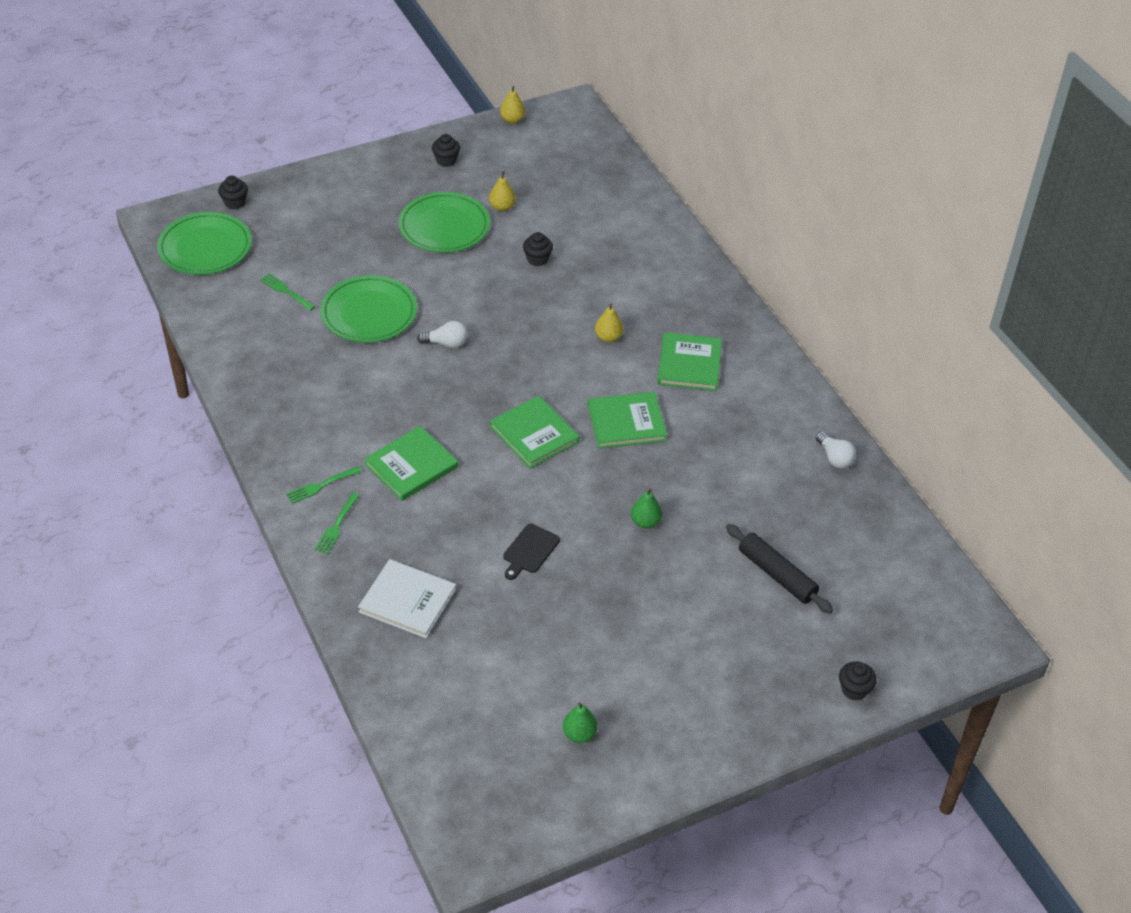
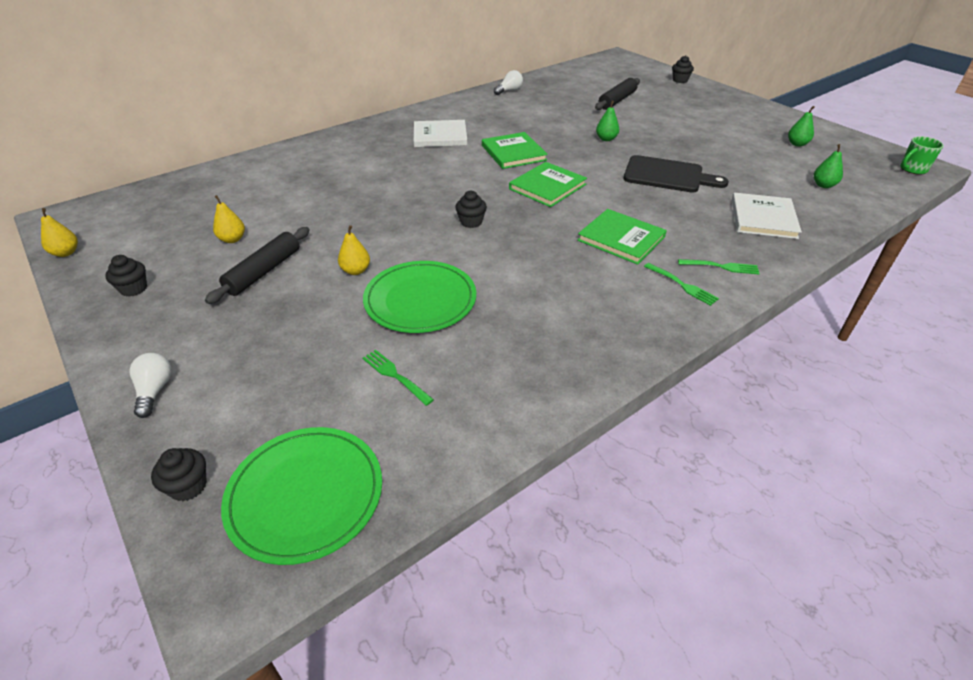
camera: 100 degrees left, 5 degrees down
green fork [260,273,315,311] -> green fork turned 105 degrees clockwise [362,350,434,406]
green plate [399,192,490,253] -> black rolling pin [205,227,309,304]
white light bulb [417,321,468,348] -> white light bulb moved to [129,353,172,418]
black cutting board [503,523,560,580] -> black cutting board [623,155,729,193], size x1.75
black cupcake [523,232,553,266] -> black cupcake moved to [455,190,487,228]
yellow pear [595,304,623,342] -> yellow pear moved to [338,225,370,275]
green book [657,332,722,391] -> white book [414,120,467,147]
none -> green pear [814,144,843,188]
none -> green mug [900,136,944,175]

